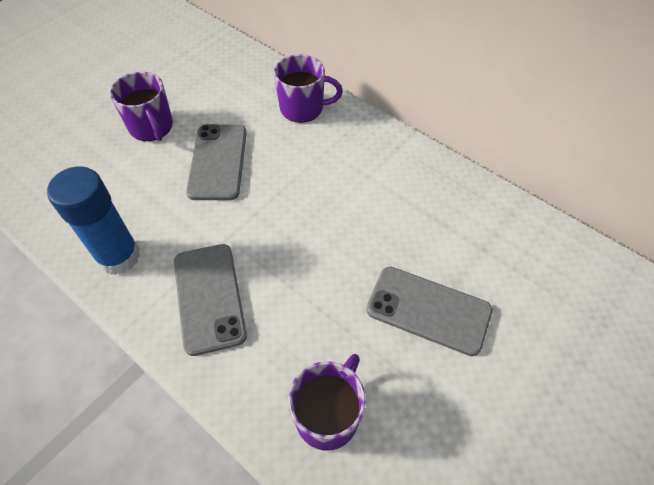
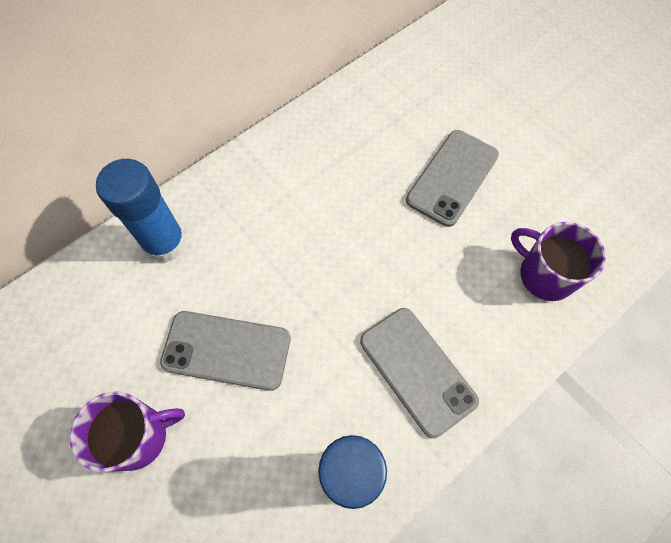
camera: 80 degrees left, 10 degrees up
grey phone [174,244,247,356] -> grey phone turned 60 degrees clockwise [360,308,479,438]
purple mug [274,54,343,123] -> blue glue stick [96,159,187,262]

